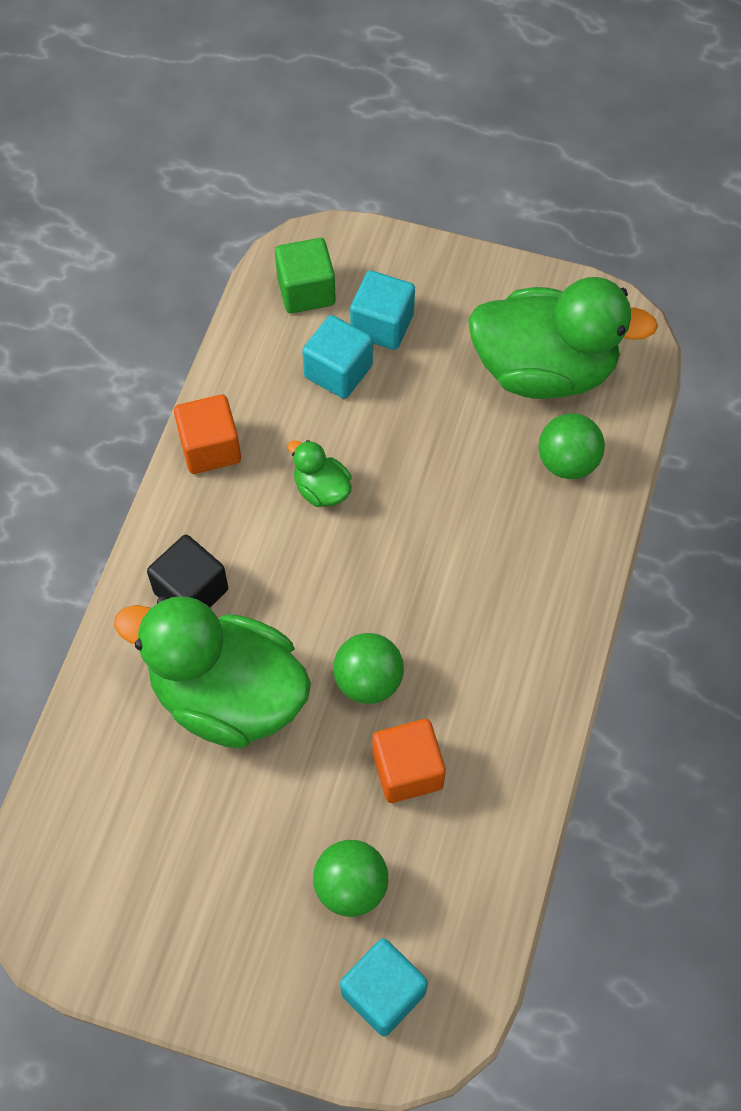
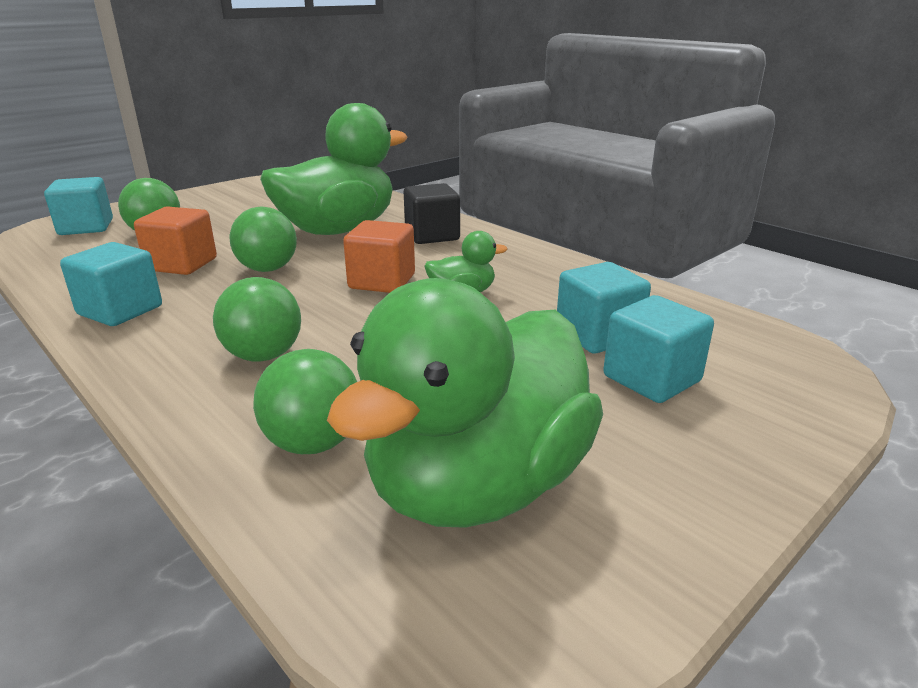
camera: 120 degrees right, 35 degrees down
orange cube [174,395,241,474] -> orange cube moved to [343,220,415,293]
green cube [275,238,336,313] -> none
none -> turquoise cube [60,242,162,326]
none -> green ball [213,277,301,362]

